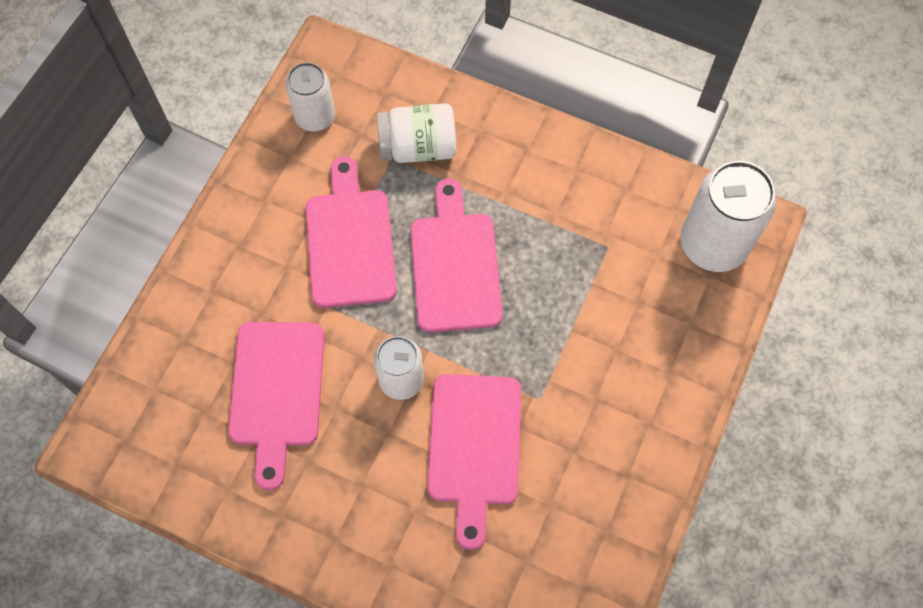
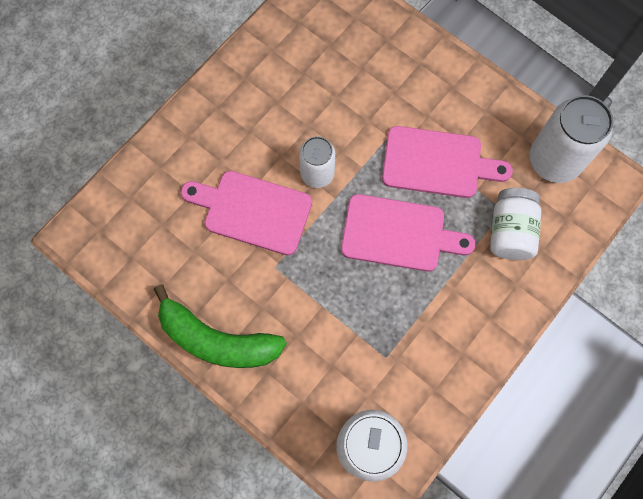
camera: 105 degrees right, 5 degrees up
pink cutting board [228,322,325,490] -> none
white can [286,62,335,132] -> white can [529,95,613,183], size x1.62
none -> green banana [154,284,287,368]

